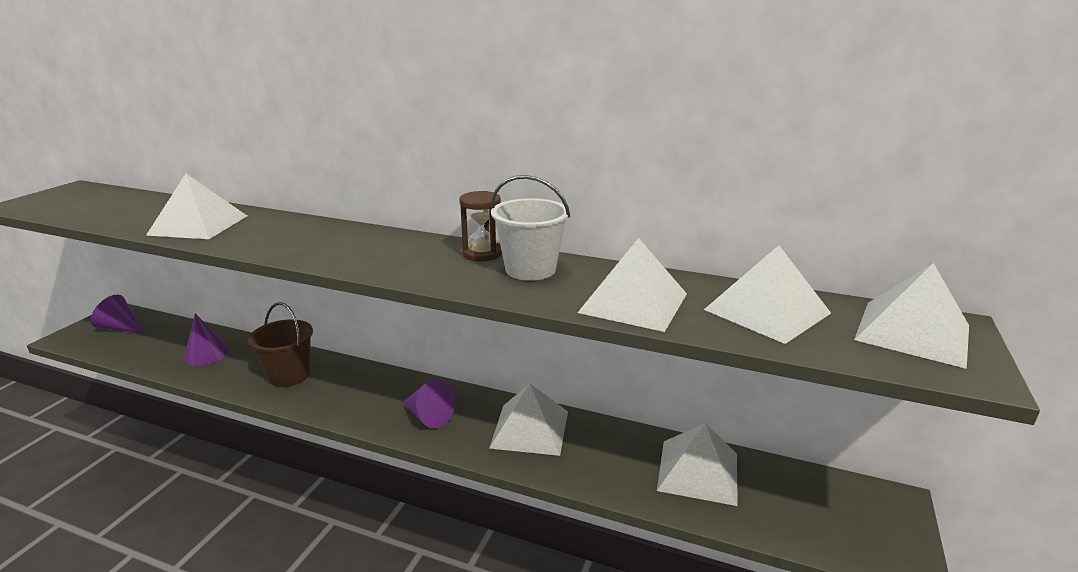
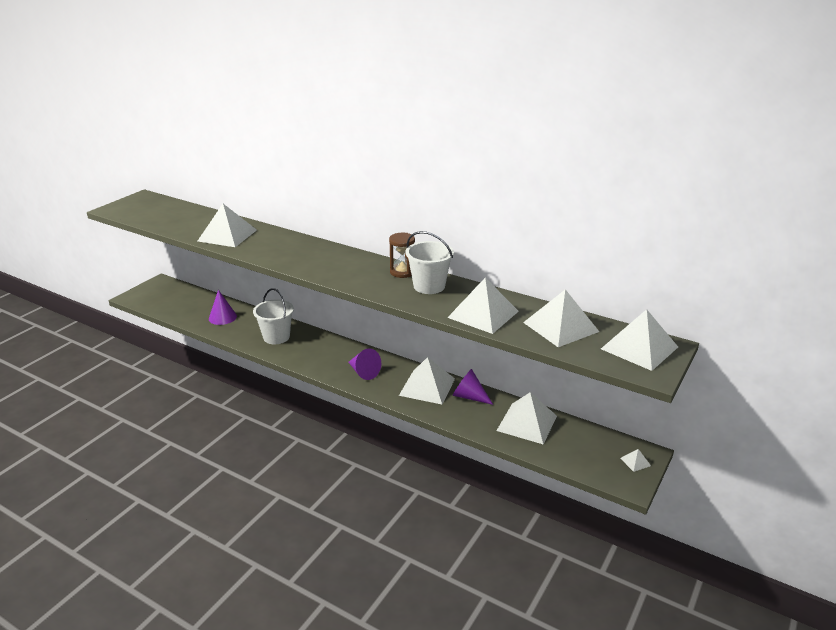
camera: 10 degrees right, 5 degrees up
purple cone [91,295,144,333] -> purple cone moved to [453,369,493,405]
brown bucket [248,302,313,387] -> white bucket [253,288,294,344]
none -> white pyramid [620,449,651,472]

